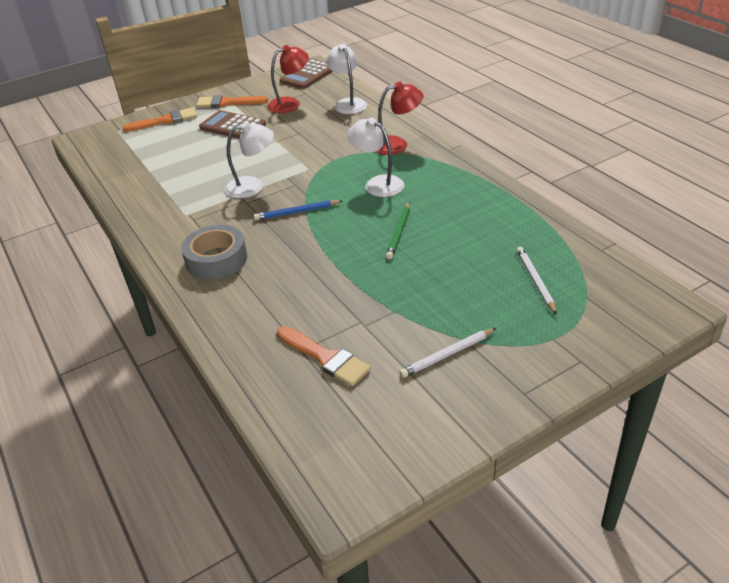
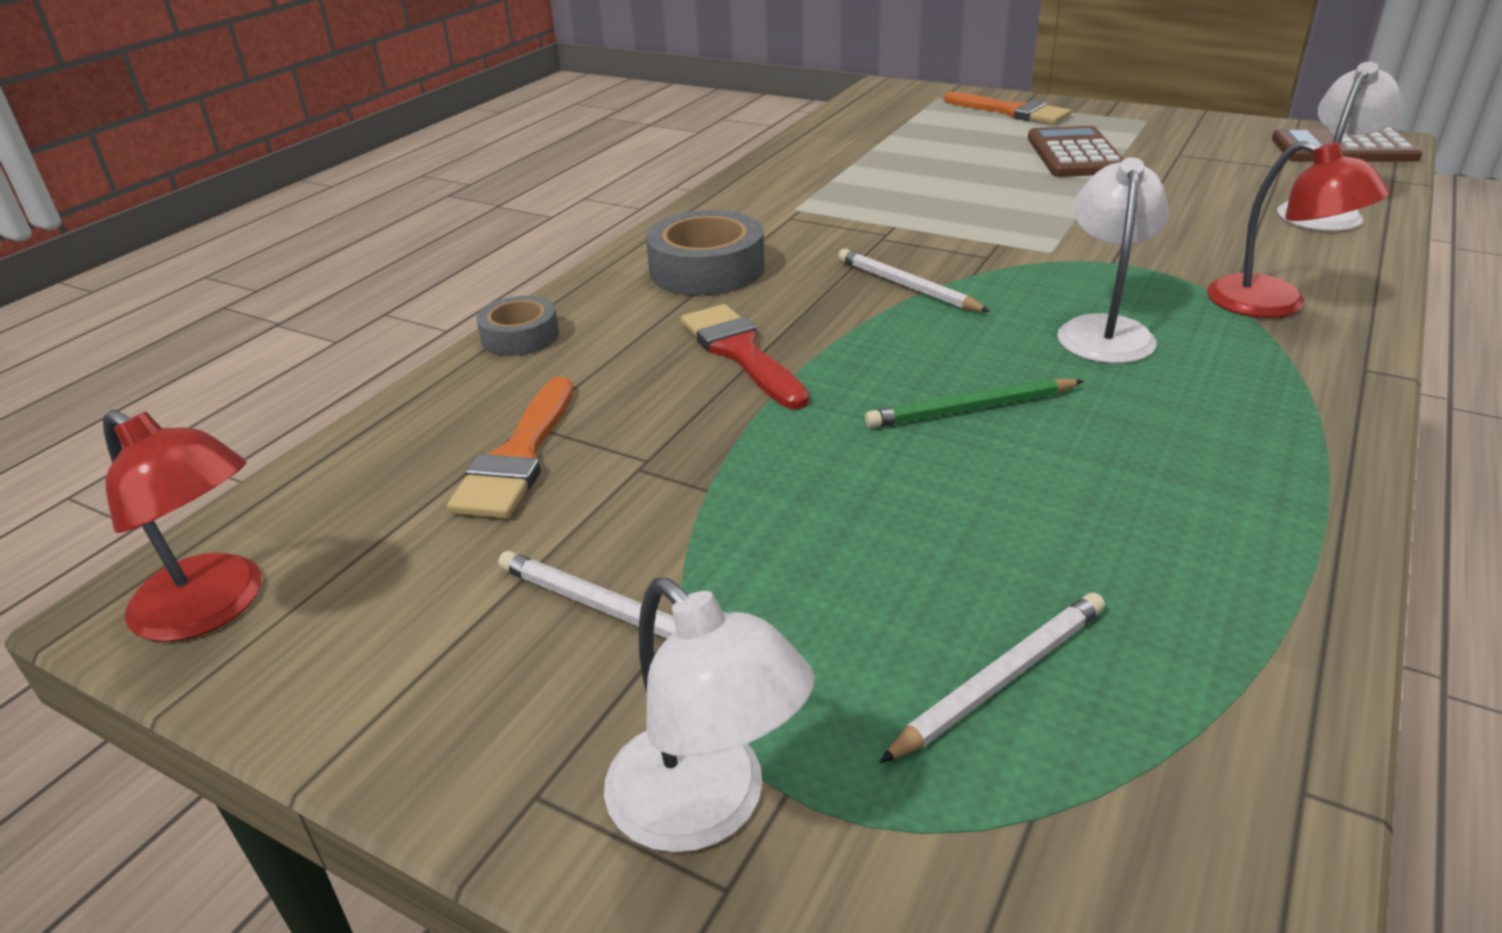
camera: 60 degrees right, 5 degrees down
orange brush [196,95,268,108] -> none
white lamp [225,122,274,198] -> white lamp moved to [604,578,815,853]
blue pencil [254,200,342,220] -> white pencil [838,249,990,312]
red lamp [268,45,309,113] -> red lamp moved to [103,410,261,642]
none -> grey tape [476,296,559,356]
none -> red brush [681,304,809,409]

